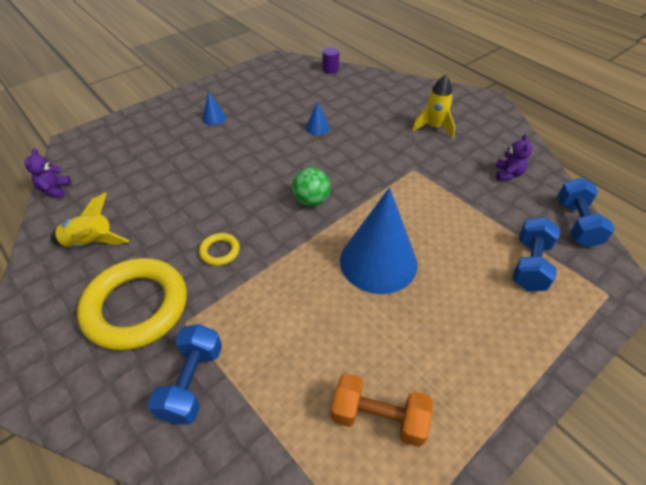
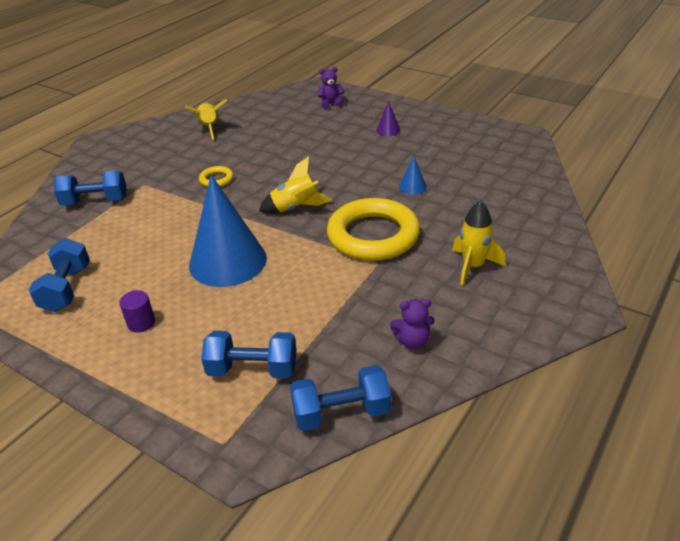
camera: 75 degrees right, 10 degrees down
purple teddy bear [24,149,71,198] -> purple teddy bear moved to [318,67,345,109]
yellow ring [77,258,187,351] -> yellow ring moved to [327,198,420,261]
blue cone [202,91,226,125] -> purple cone [376,101,400,136]
green ball [292,168,331,206] -> yellow rocket [259,156,332,214]
purple cylinder [322,47,339,74] -> purple cylinder moved to [119,290,155,333]
orange dumbbell [331,373,433,447] -> blue dumbbell [29,238,90,312]

